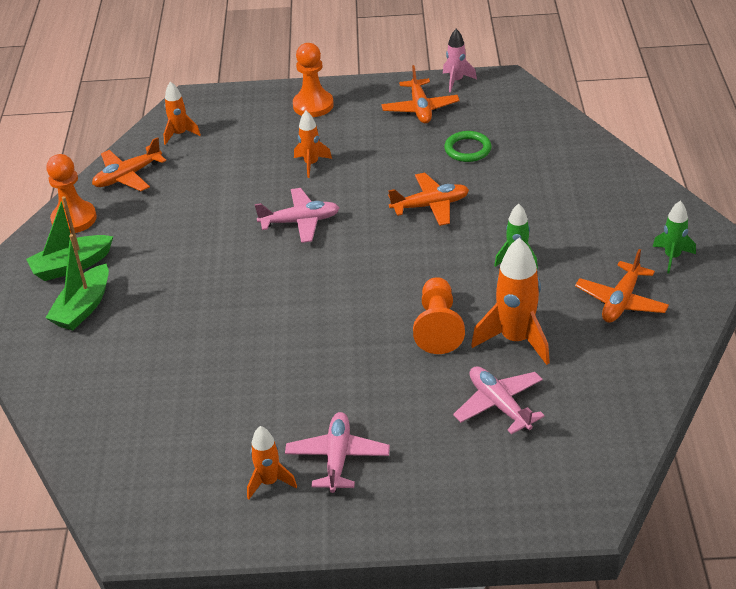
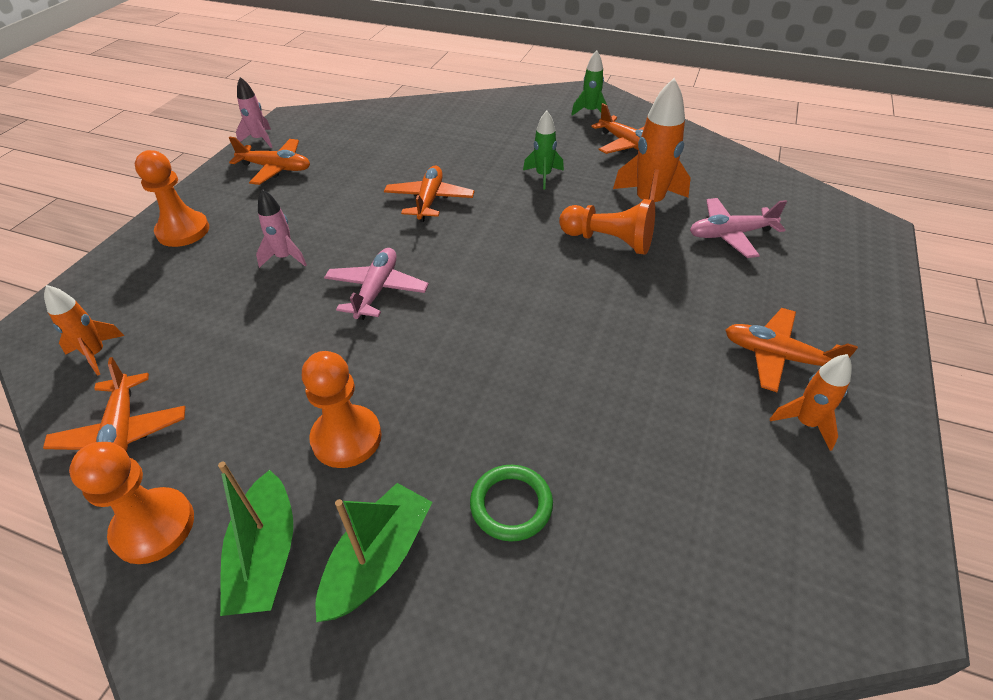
camera: 70 degrees left, 5 degrees up
green boat [45,234,109,331] -> green boat turned 105 degrees counterclockwise [316,483,432,622]
pink plane [285,412,390,493] -> orange plane [726,308,858,392]
orange rocket [294,111,332,178] -> pink rocket [256,189,307,268]
green ring [444,131,492,162] -> green ring moved to [470,465,553,541]
none -> orange pawn [302,351,382,468]

